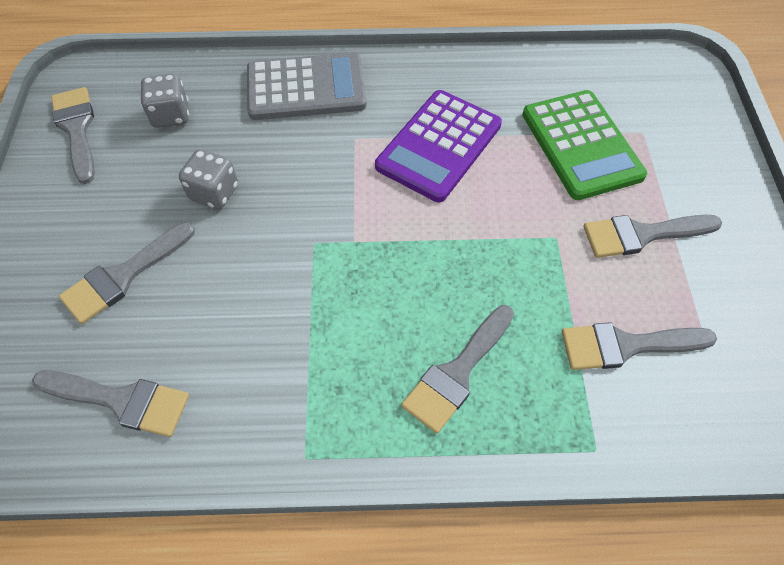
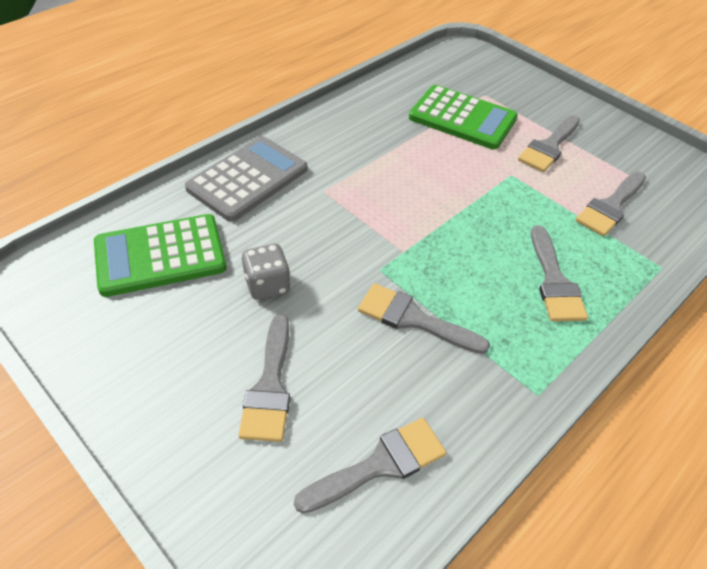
camera: 45 degrees left, 10 degrees down
grey brush [51,87,95,184] -> grey brush moved to [358,283,490,354]
grey dice [140,74,189,128] -> green calculator [94,214,227,297]
purple calculator [375,90,502,202] -> none

